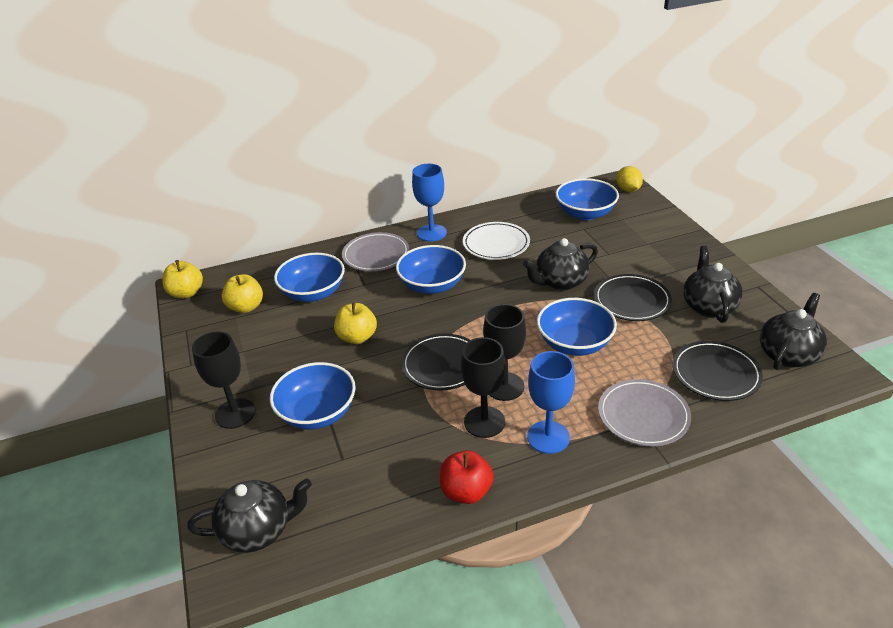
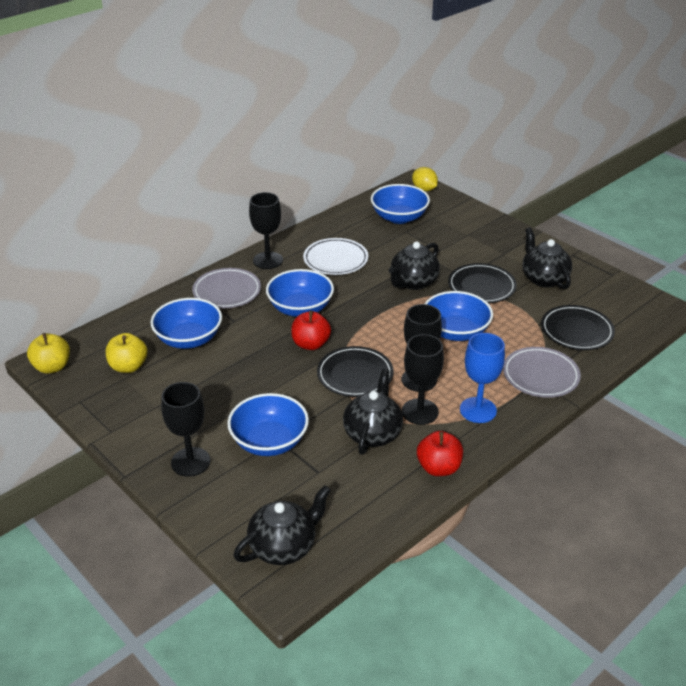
camera: 25 degrees left, 0 degrees up
yellow apple [334,302,377,344] -> none
blue goblet [412,164,447,242] -> black goblet [249,192,283,269]
black teapot [760,293,827,370] -> black teapot moved to [343,369,403,455]
none -> red apple [291,311,331,350]

